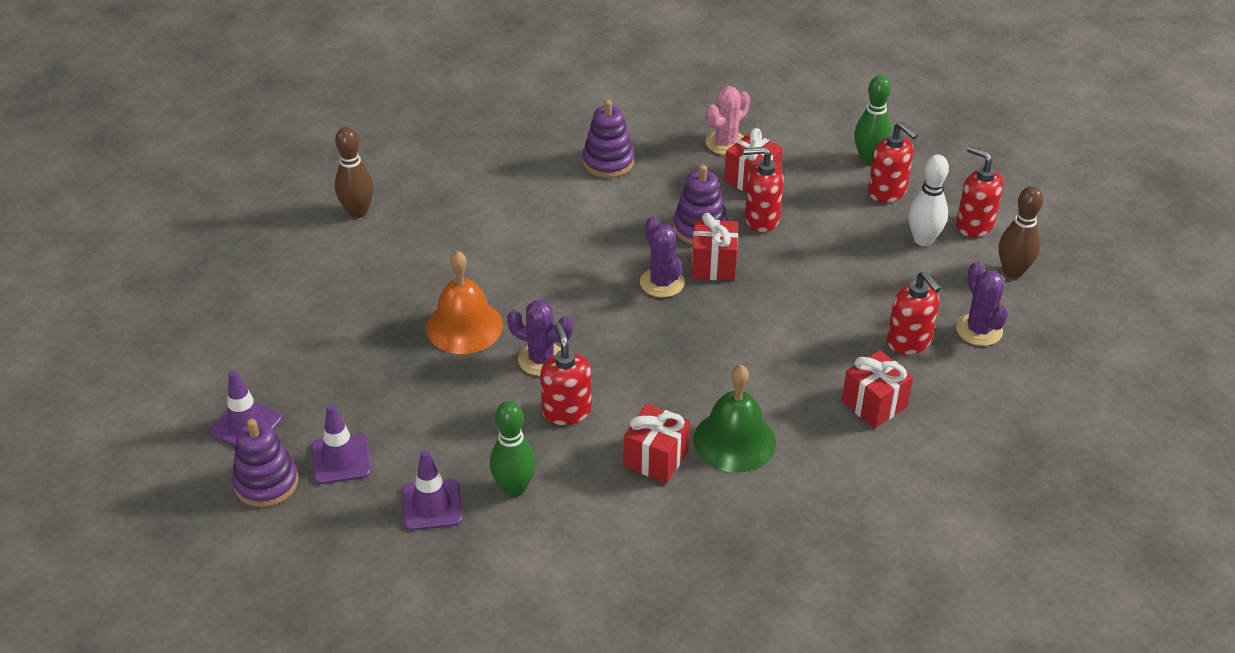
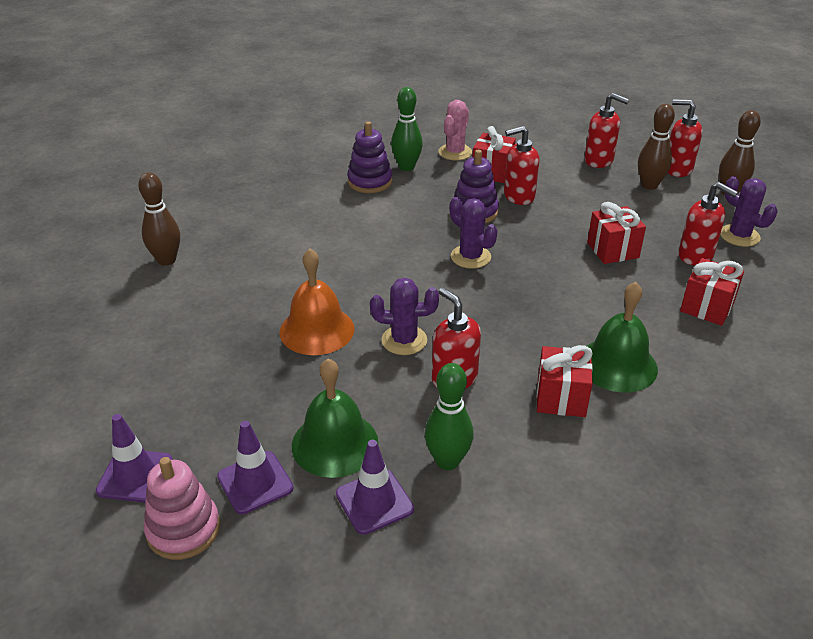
camera: 20 degrees left, 5 degrees down
purple stacking toy [232,419,299,507] -> pink stacking toy [144,457,220,560]
red gift [692,213,738,281] -> red gift moved to [587,202,646,264]
green bowling pin [854,75,892,165] -> green bowling pin moved to [391,87,423,171]
white bowling pin [908,155,949,246] -> brown bowling pin [638,104,675,190]
none -> green bell [292,358,378,478]

